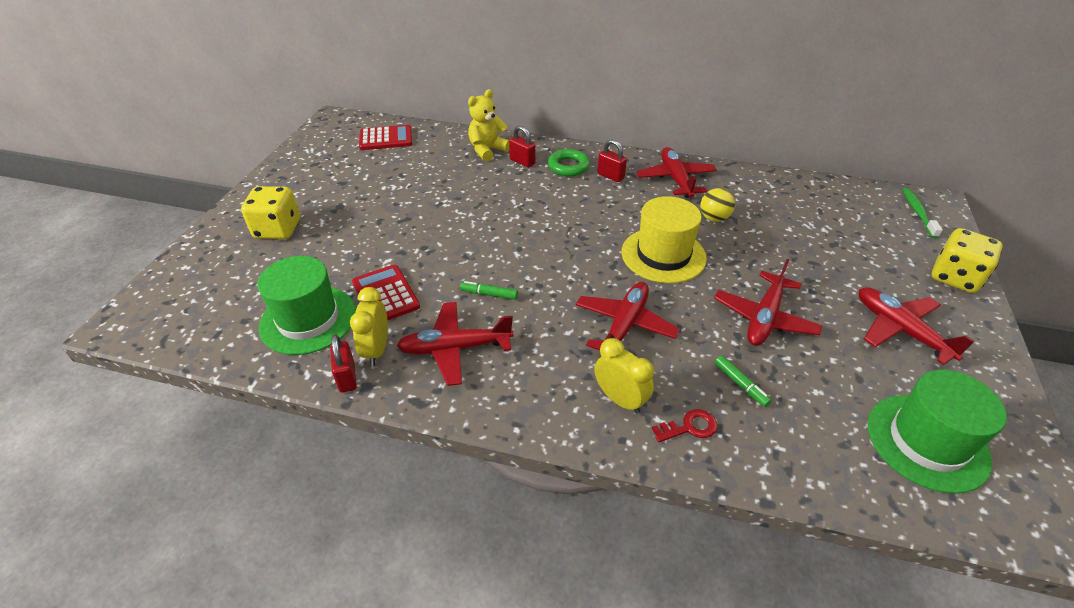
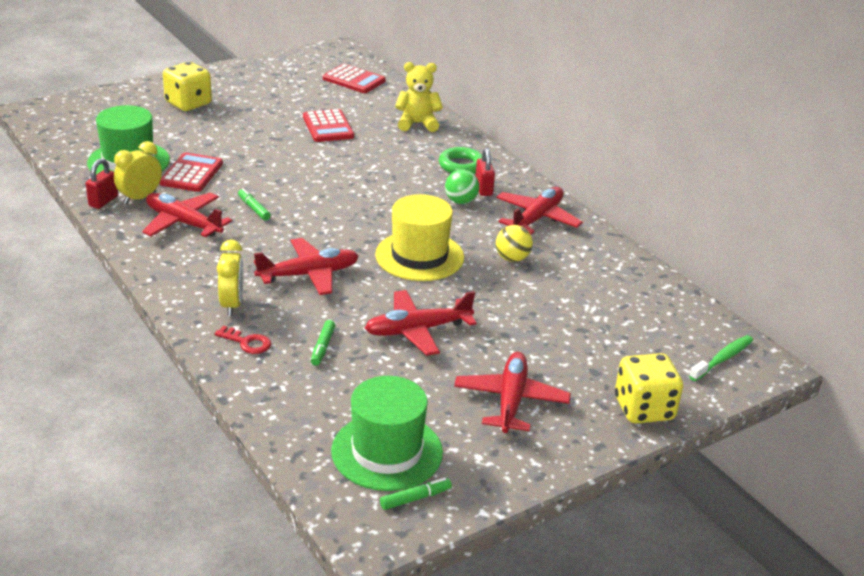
camera: 40 degrees right, 10 degrees down
red padlock [509,126,535,168] -> none
none -> red calculator [303,109,354,142]
none -> green marker [380,478,452,510]
none -> green ball [445,170,479,204]

